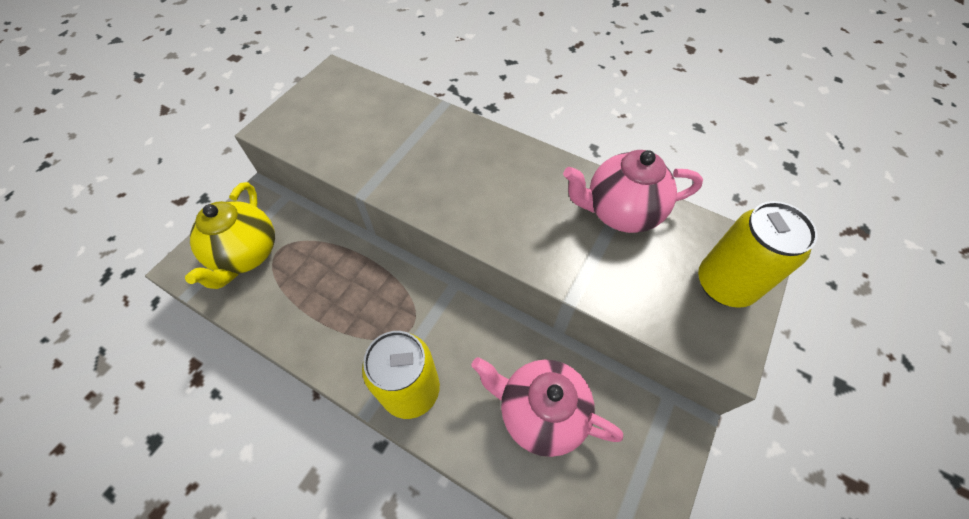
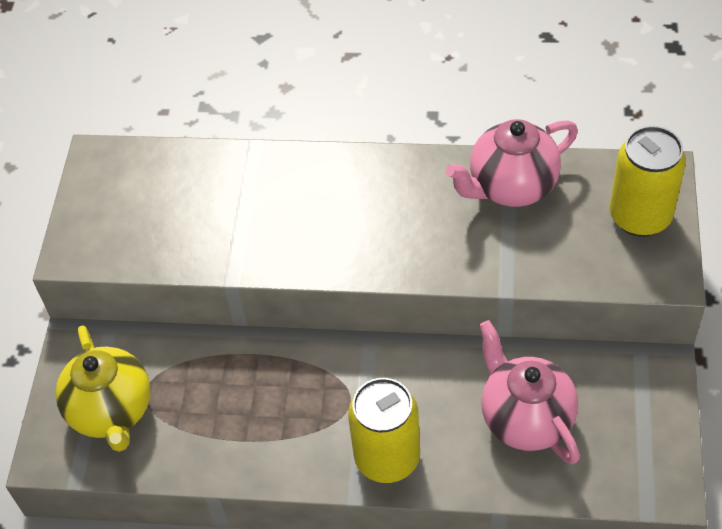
camera: 20 degrees left, 5 degrees down
pink teapot [472,357,623,457] -> pink teapot turned 60 degrees clockwise [479,320,580,464]

